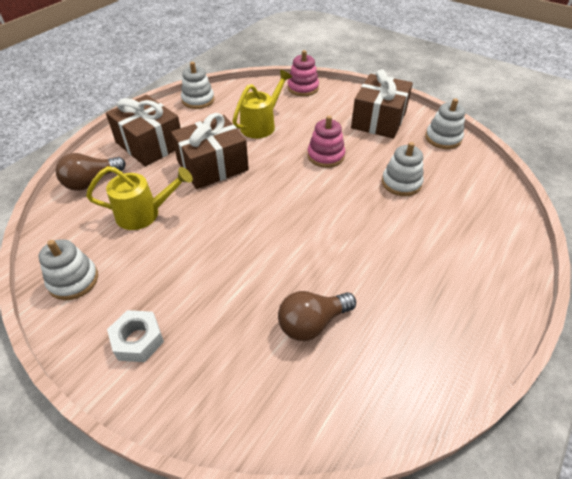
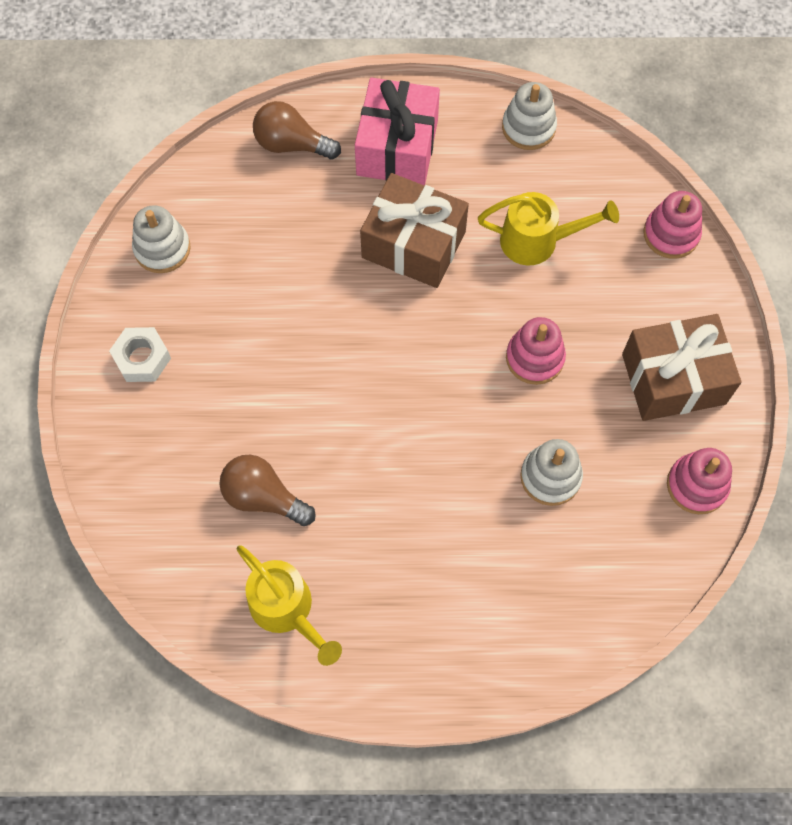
camera: 55 degrees right, 20 degrees up
yellow watering can [86,166,193,230] -> yellow watering can moved to [237,545,342,666]
brown gift [106,95,181,166] -> pink gift [355,77,440,186]
white stacking toy [425,99,465,149] -> pink stacking toy [667,448,732,514]

